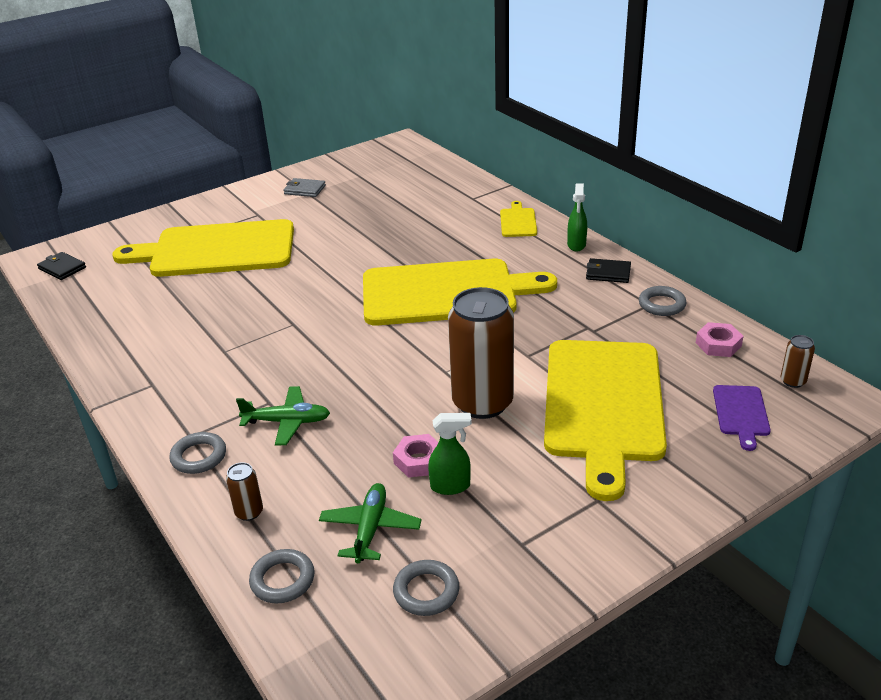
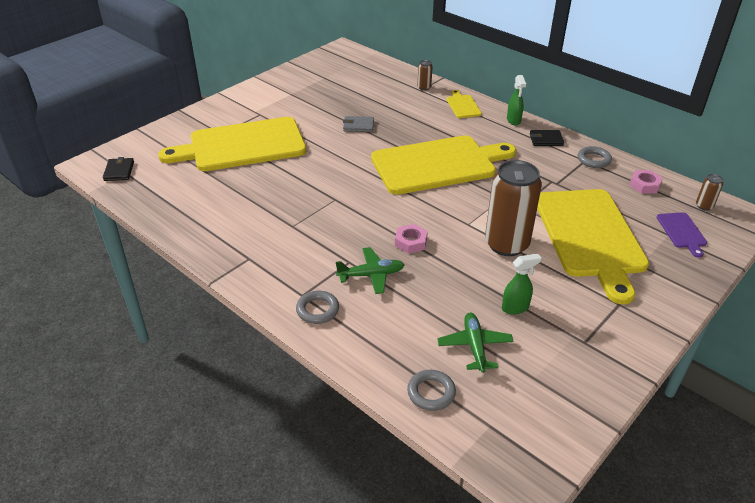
camera: 15 degrees left, 5 degrees up
black wallet [37,252,86,280] -> black wallet turned 60 degrees clockwise [103,157,134,181]
brown can [226,462,263,521] -> brown can moved to [418,60,433,90]
grey wallet [283,178,326,197] -> grey wallet moved to [343,116,374,132]
pink nut [393,434,439,478] -> pink nut moved to [395,224,428,254]
grey ring [393,560,459,616] -> none

